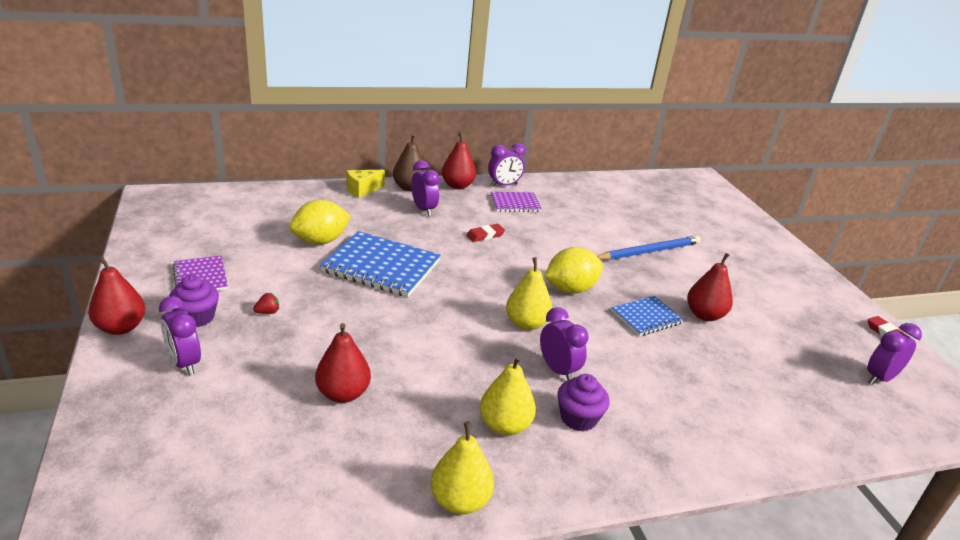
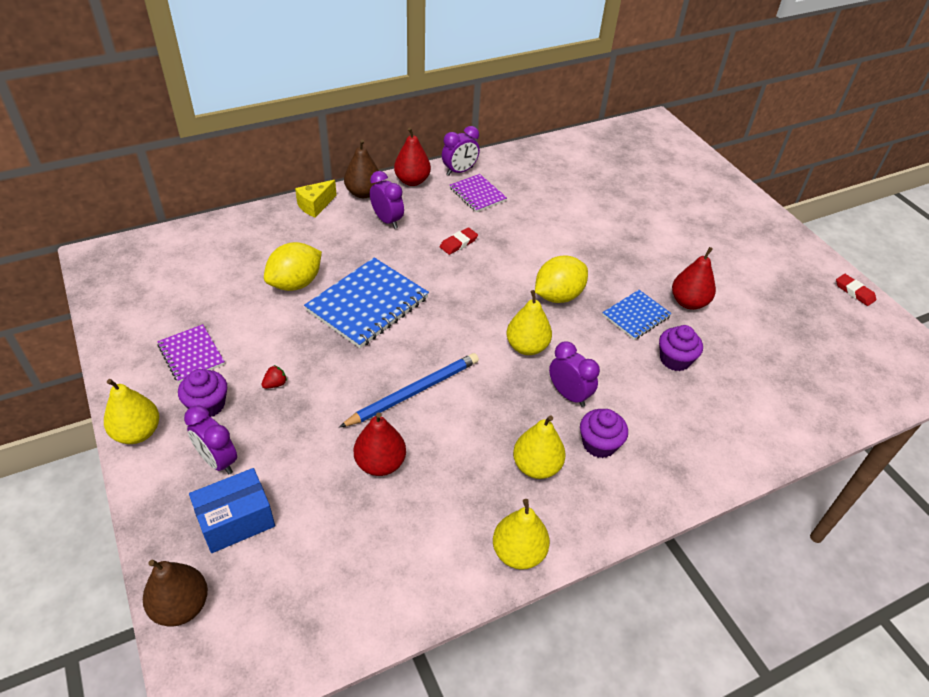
camera: 10 degrees left, 15 degrees up
red pear [88,256,145,335] -> yellow pear [104,379,159,444]
blue notebook [320,231,441,297] -> blue notebook turned 60 degrees counterclockwise [304,257,429,348]
purple notebook [491,192,542,212] -> purple notebook turned 75 degrees clockwise [450,174,507,212]
blue pencil [597,236,701,260] -> blue pencil moved to [339,353,479,428]
purple clock [867,323,922,385] -> none
none -> brown pear [143,560,208,627]
none -> blue box [189,468,275,553]
none -> purple cupcake [659,325,703,371]

